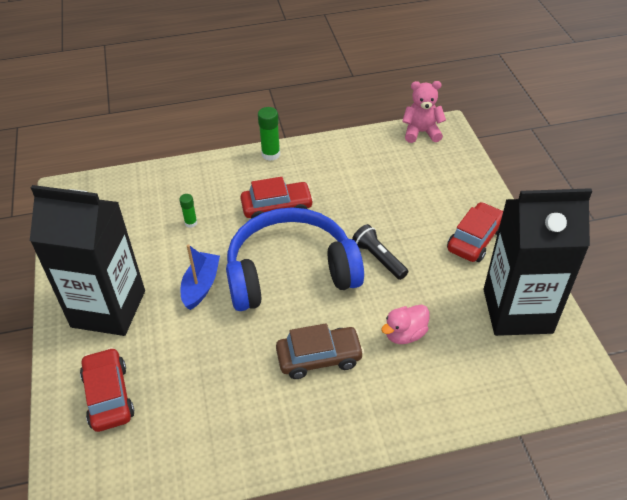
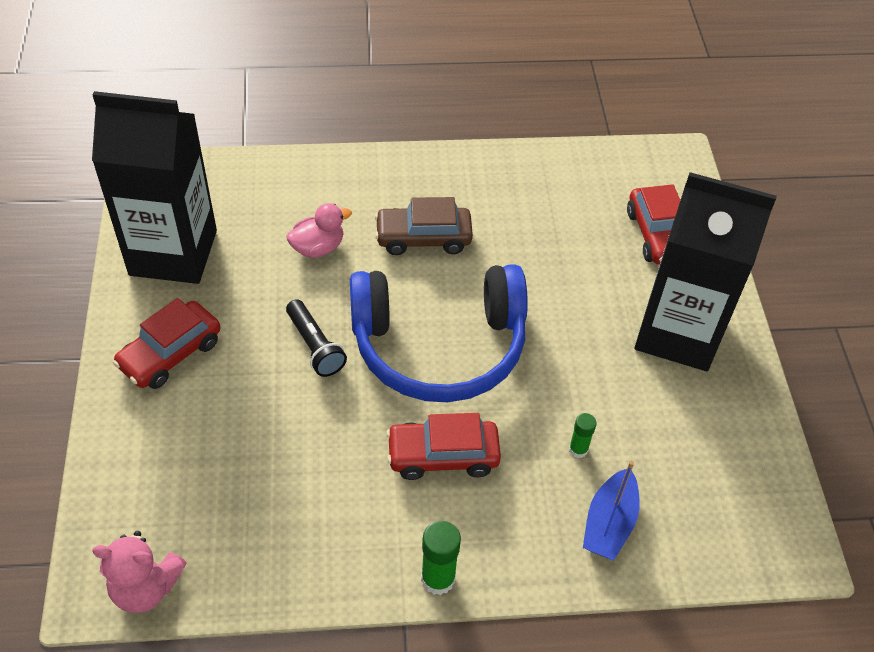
camera: 175 degrees left, 5 degrees up
blue boat [181,244,220,310] -> blue boat moved to [583,461,640,560]

